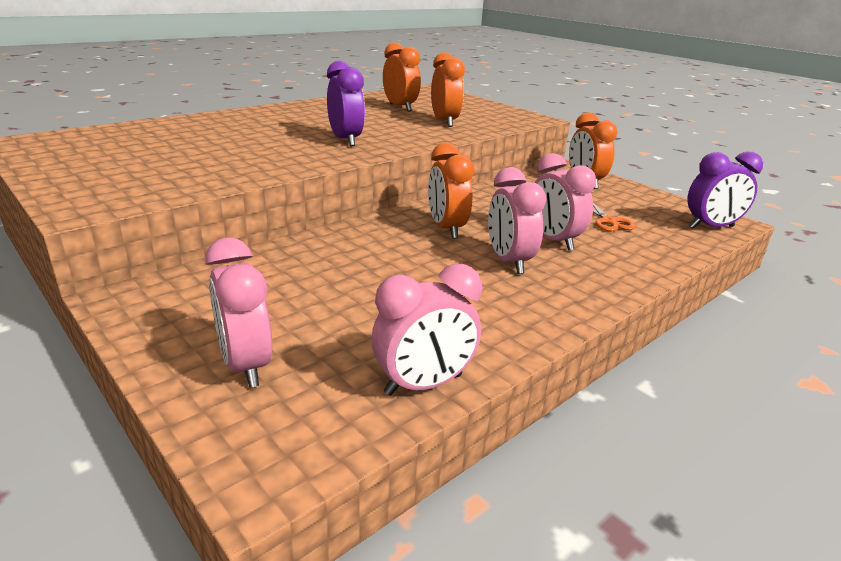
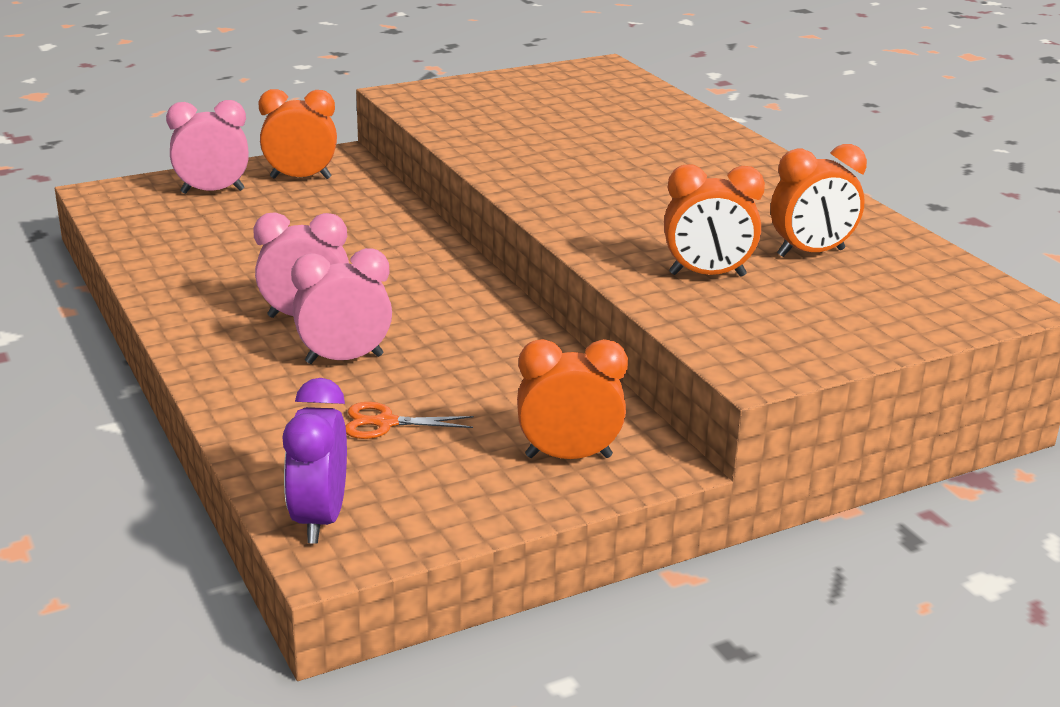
camera: 105 degrees right, 0 degrees up
purple clock [327,61,365,146] -> none
pink clock [372,264,482,396] -> none
orange clock [428,142,474,239] -> orange clock moved to [259,89,337,179]

